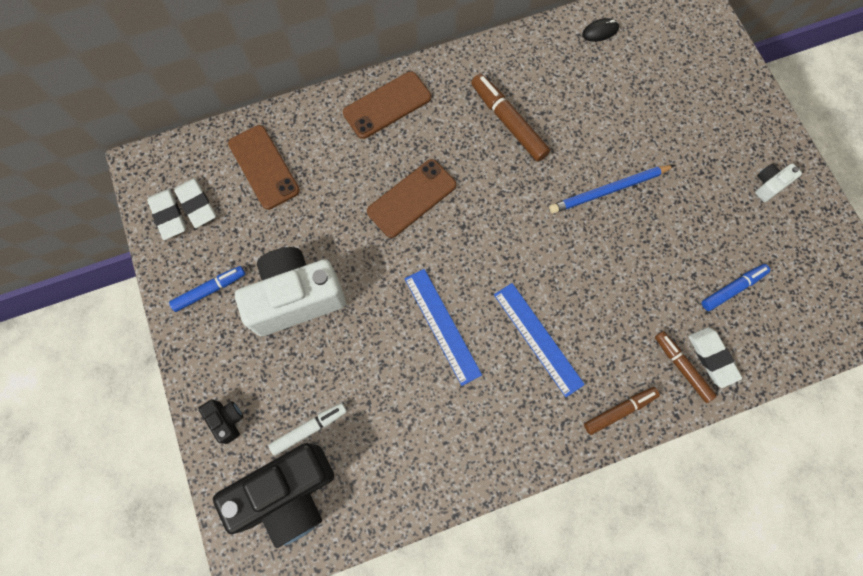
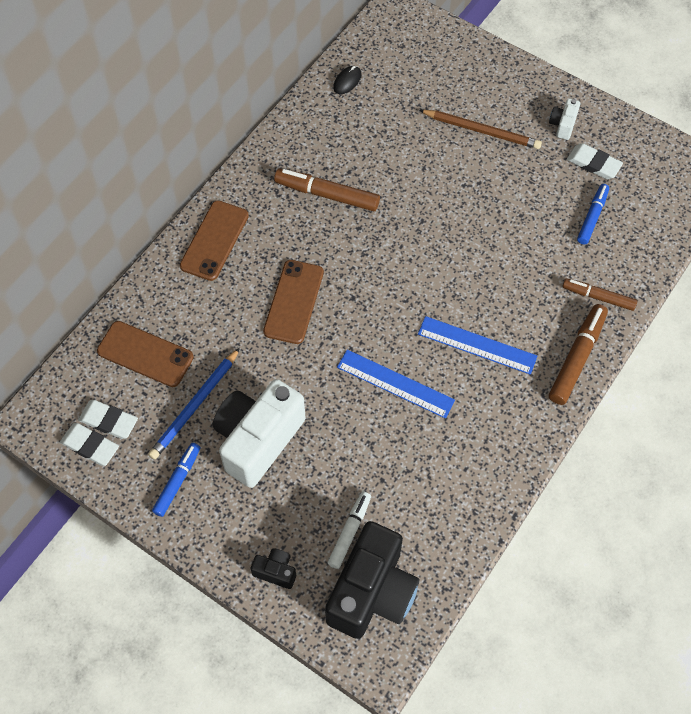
camera: 35 degrees left, 10 degrees down
blue pencil [549,165,675,214] -> blue pencil moved to [148,348,240,460]
brown marker [584,387,660,435] -> brown marker [549,304,608,405], size x1.52
white eraser [688,327,742,388] -> white eraser moved to [567,143,623,179]
none -> brown pencil [419,110,542,149]

